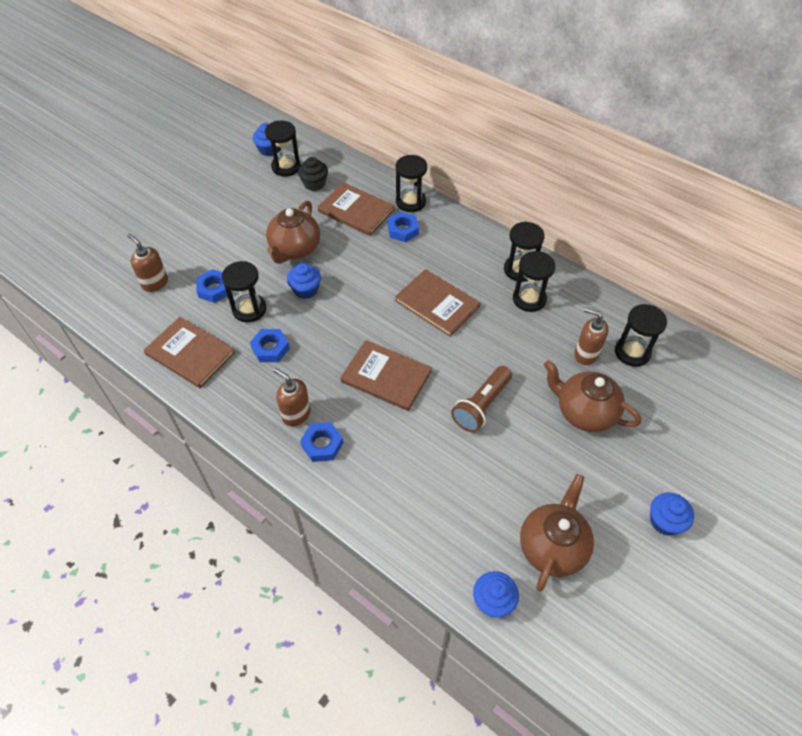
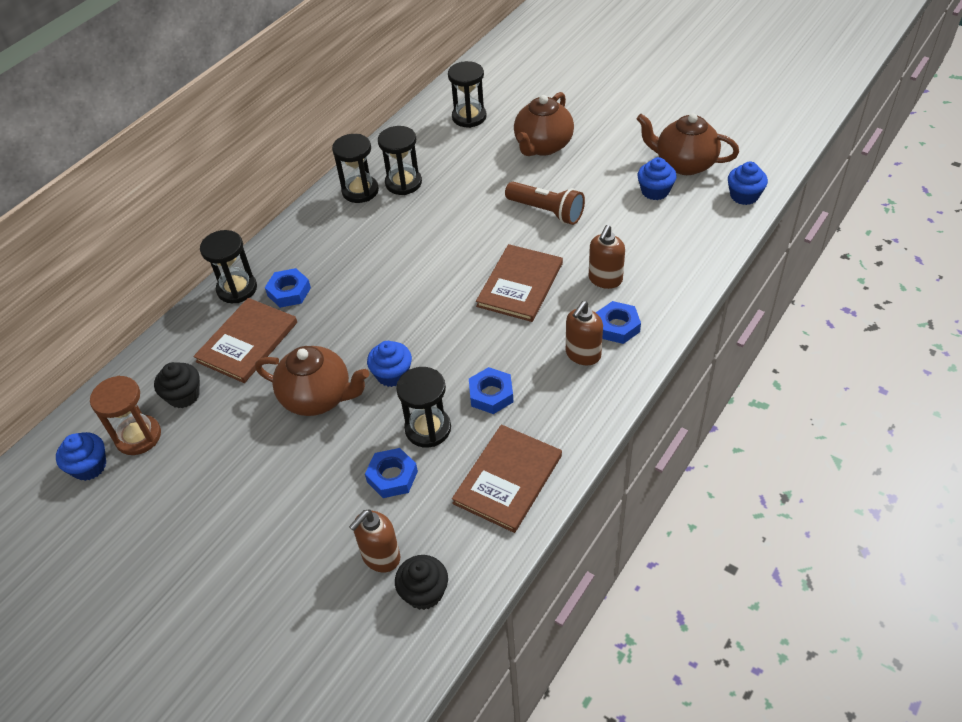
camera: 90 degrees left, 5 degrees down
black hourglass [265,121,301,177] -> brown hourglass [90,376,161,455]
brown book [395,269,480,337] -> none
brown soap dispenser [574,308,609,365] -> brown soap dispenser moved to [589,225,625,289]
blue cupcake [650,493,694,536] -> blue cupcake moved to [637,157,677,200]
none -> black cupcake [395,555,448,610]

